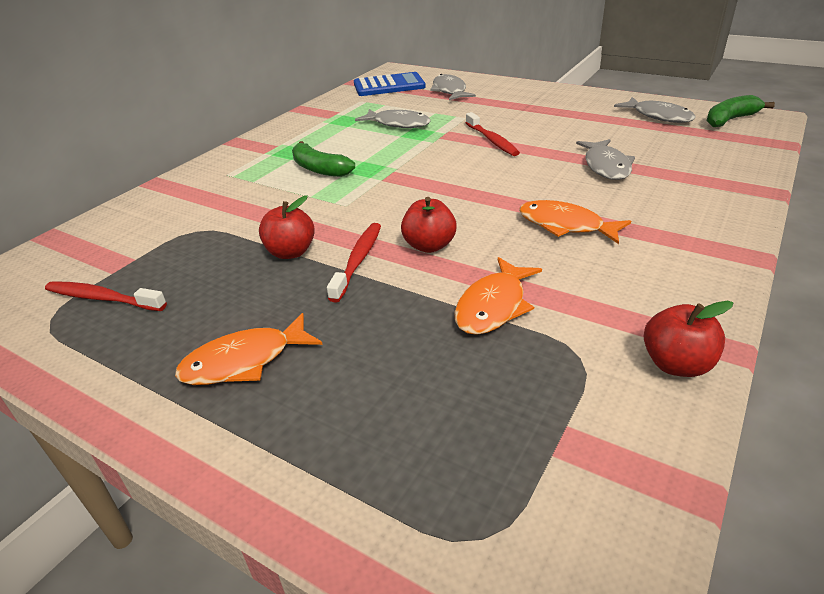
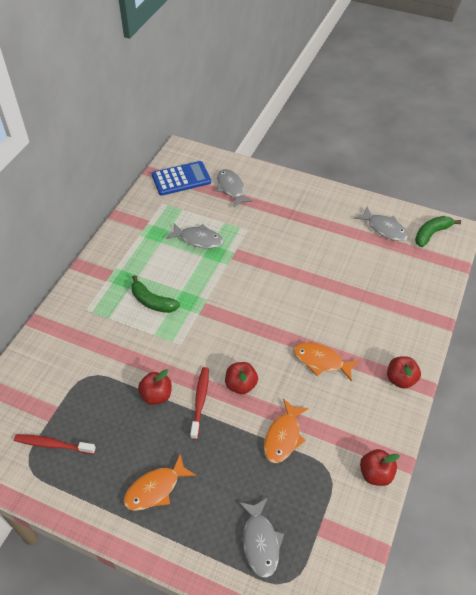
camera: 10 degrees left, 15 degrees up
red toothbrush [466,112,520,156] -> none
grey fish [576,139,635,180] -> grey fish moved to [238,498,284,578]
none -> red apple [387,357,421,389]

